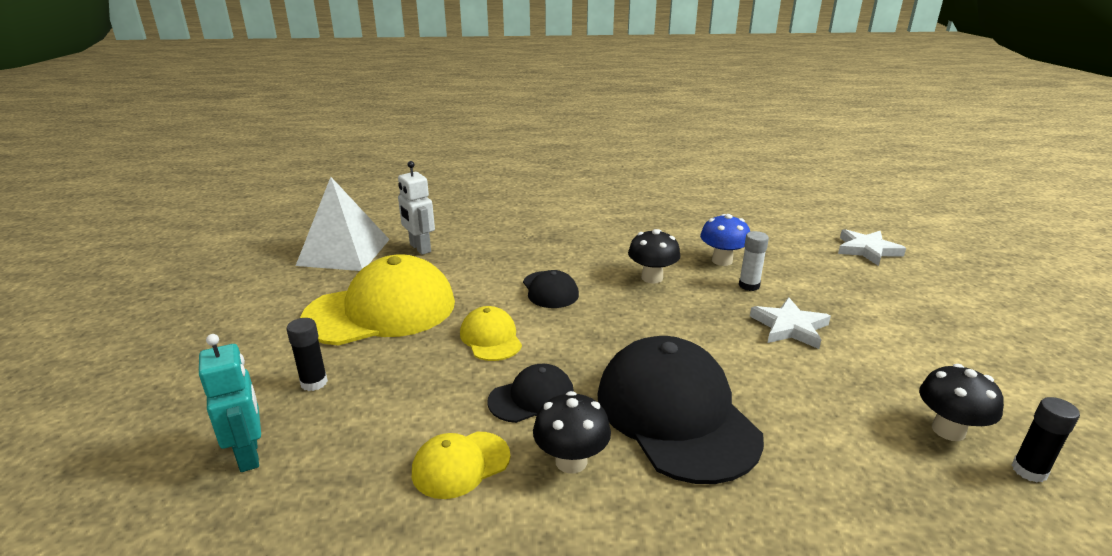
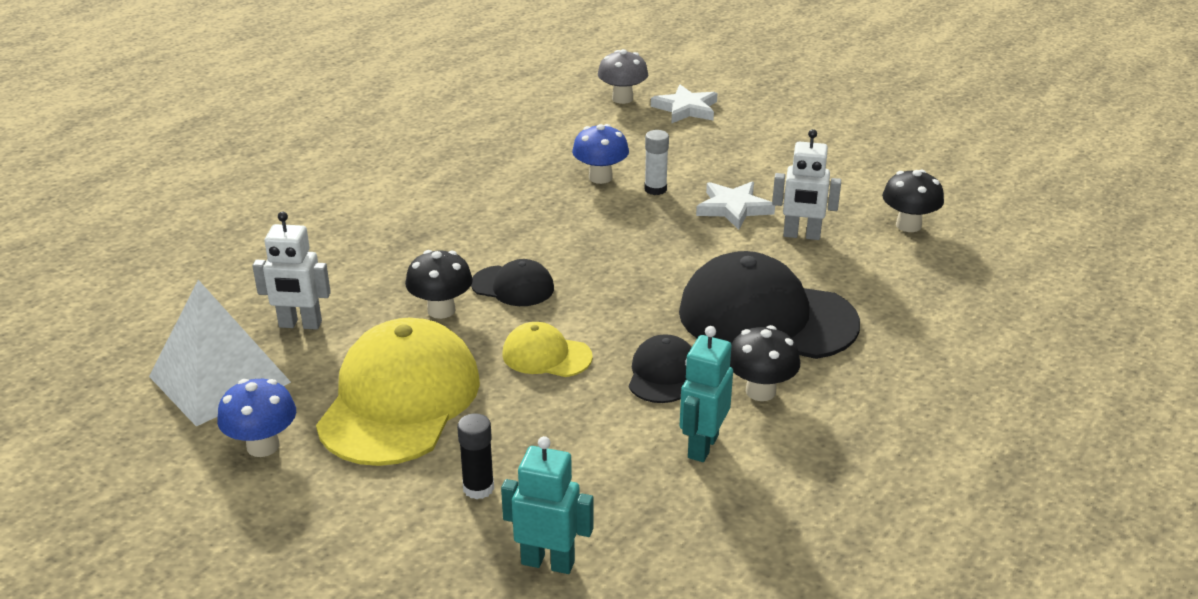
camera: 50 degrees left, 5 degrees up
yellow cap [412,432,510,499] -> turquoise robot [680,326,733,462]
black mushroom [628,229,681,283] -> black mushroom moved to [405,250,473,319]
black glue stick [1012,397,1080,483] -> none
none -> blue mushroom [217,379,296,457]
none -> grey mushroom [598,49,648,104]
none -> white robot [772,129,841,240]

